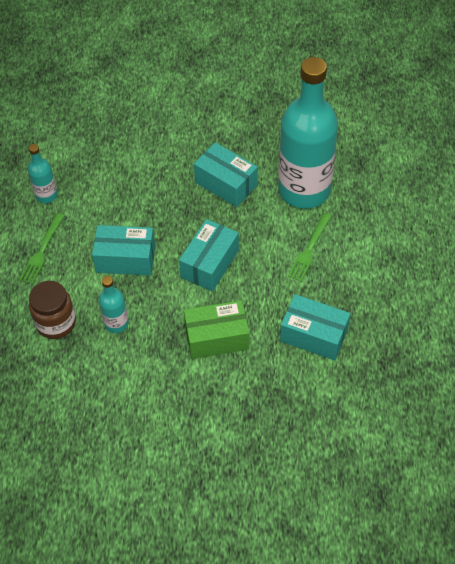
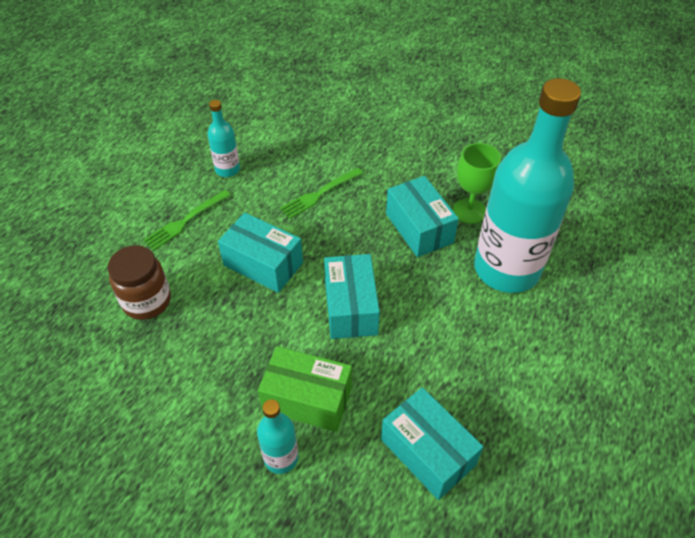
camera: 25 degrees right, 5 degrees down
turquoise bottle [99,276,129,333] -> turquoise bottle moved to [257,399,298,474]
turquoise box [179,219,239,291] -> turquoise box turned 60 degrees counterclockwise [324,254,380,339]
green fork [288,213,331,282] -> green fork moved to [280,168,363,219]
none -> green goblet [453,143,501,224]

